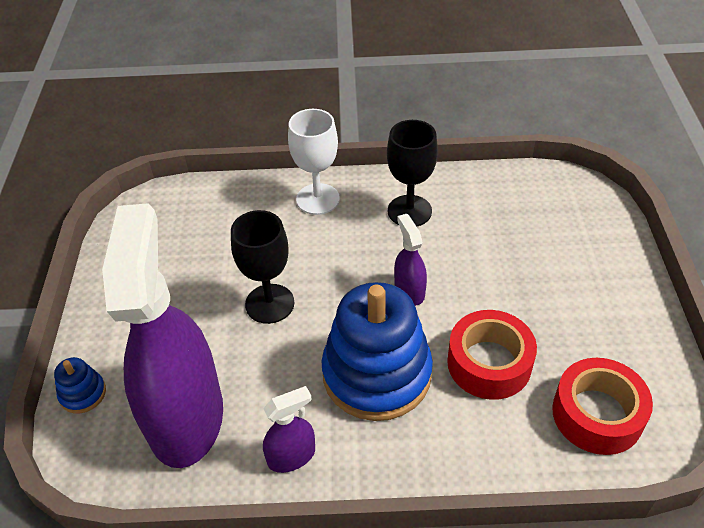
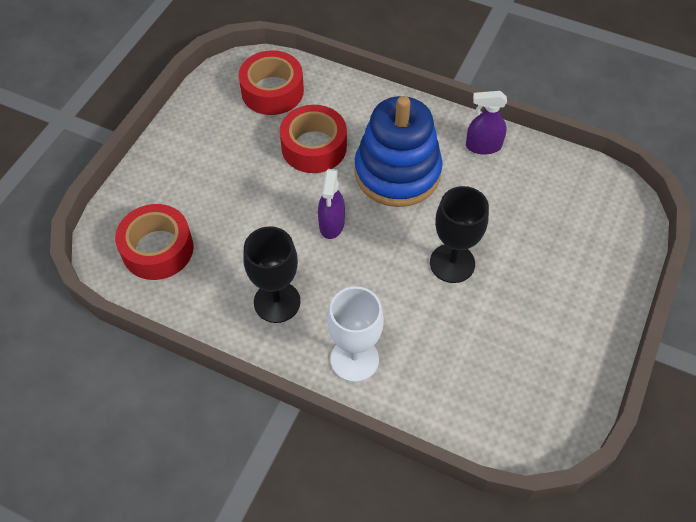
camera: 155 degrees left, 10 degrees up
blue stacking toy [54,357,106,414] -> none
purple spray bottle [102,203,223,468] -> none
none -> red tape [115,204,194,280]

